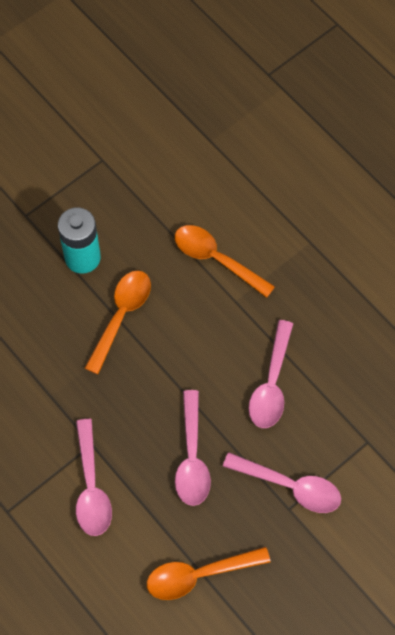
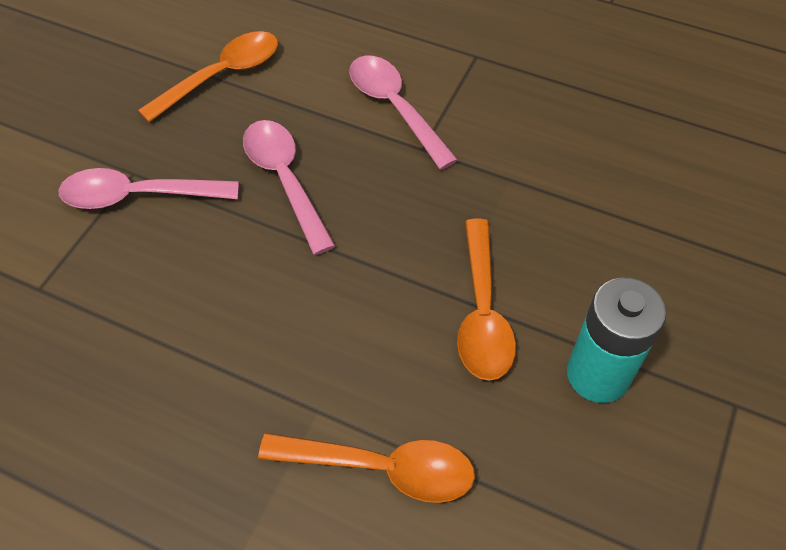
camera: 155 degrees right, 10 degrees down
pink spoon [249,320,293,428] -> none

